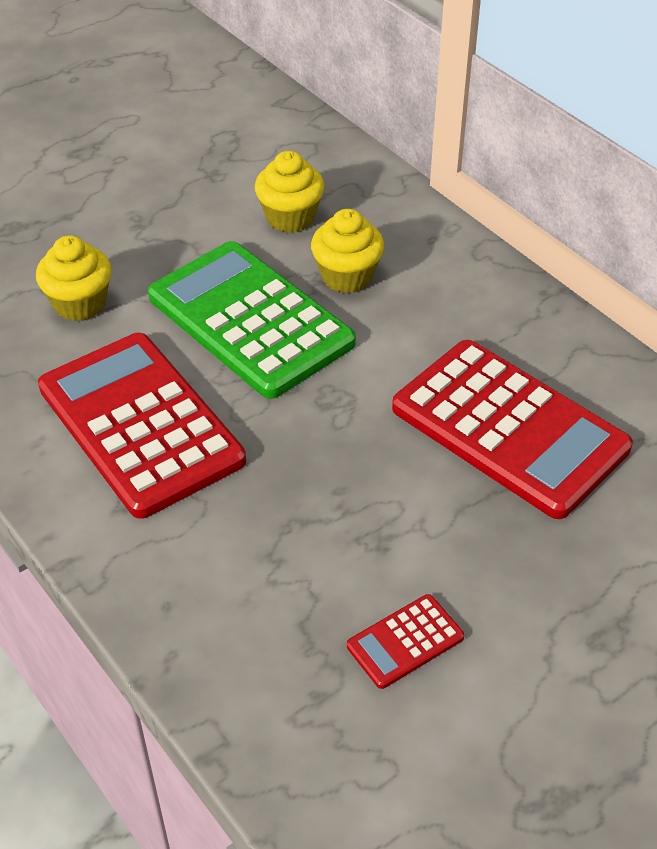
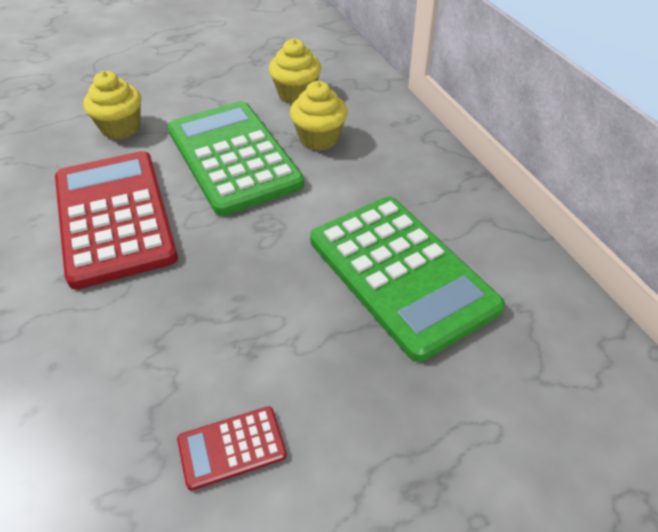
camera: 15 degrees right, 0 degrees up
red calculator [392,340,633,519] -> green calculator [310,197,505,362]

